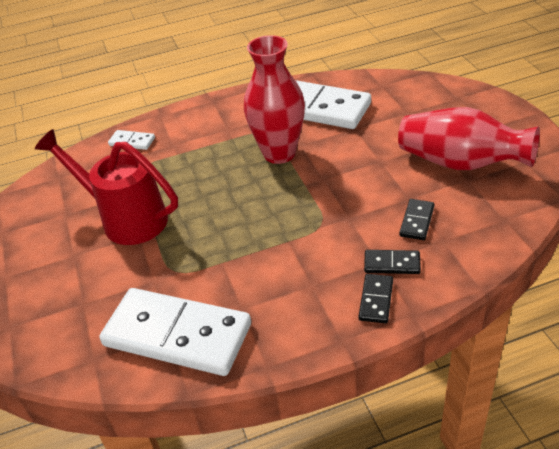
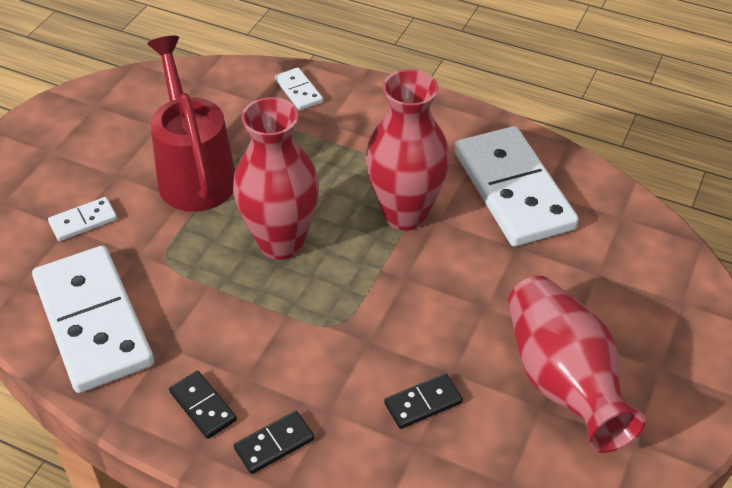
camera: 40 degrees right, 5 degrees up
black domino [364,250,421,274] -> black domino moved to [169,371,237,439]
none -> white domino [48,197,117,241]
none -> red vase [233,97,319,260]

